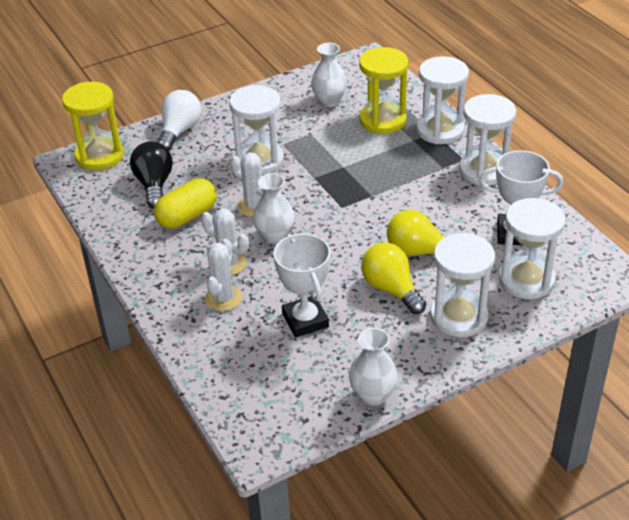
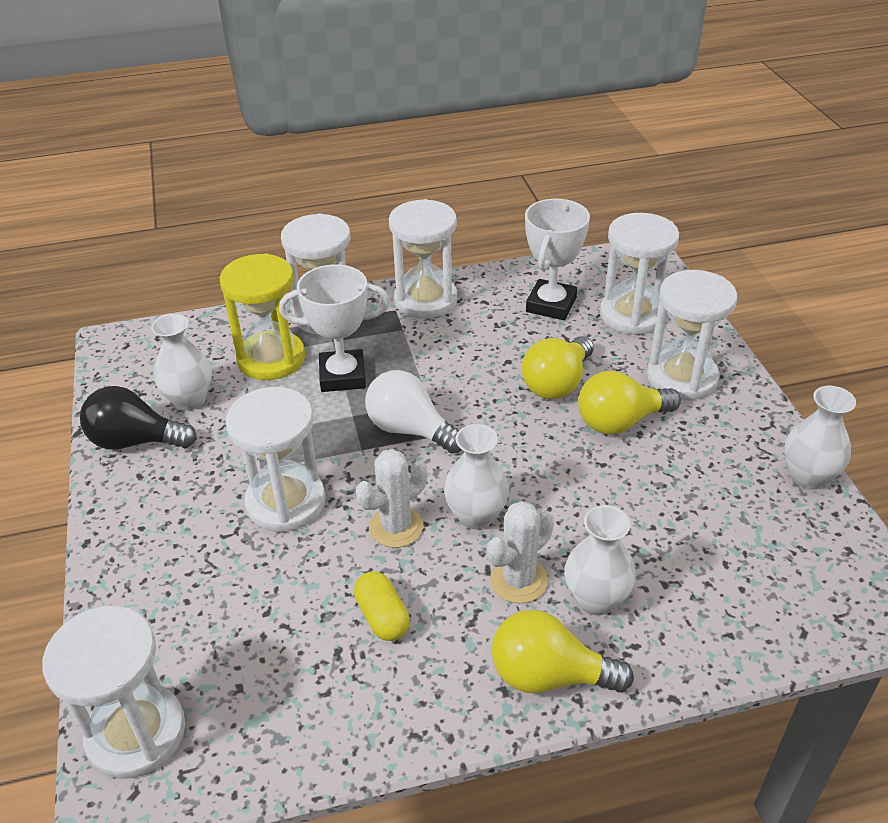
camera: 75 degrees left, 0 degrees up
yellow hourglass [62,82,124,170] -> white hourglass [42,606,185,779]
black light bulb [130,142,173,209] -> black light bulb moved to [80,386,197,450]
yellow capsule [154,178,217,229] -> yellow capsule [354,571,410,641], size x0.66
white light bulb [157,90,201,151] -> white light bulb moved to [365,370,462,454]
white cactus [205,239,242,311] -> white vase [565,505,636,615]
white trophy [274,233,331,337] -> white trophy moved to [279,264,390,392]
none -> yellow light bulb [492,610,634,693]

